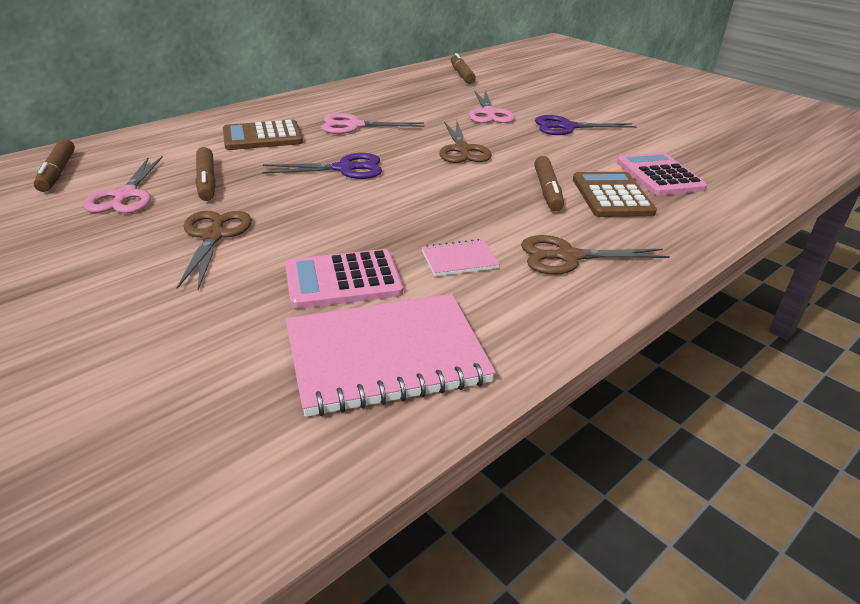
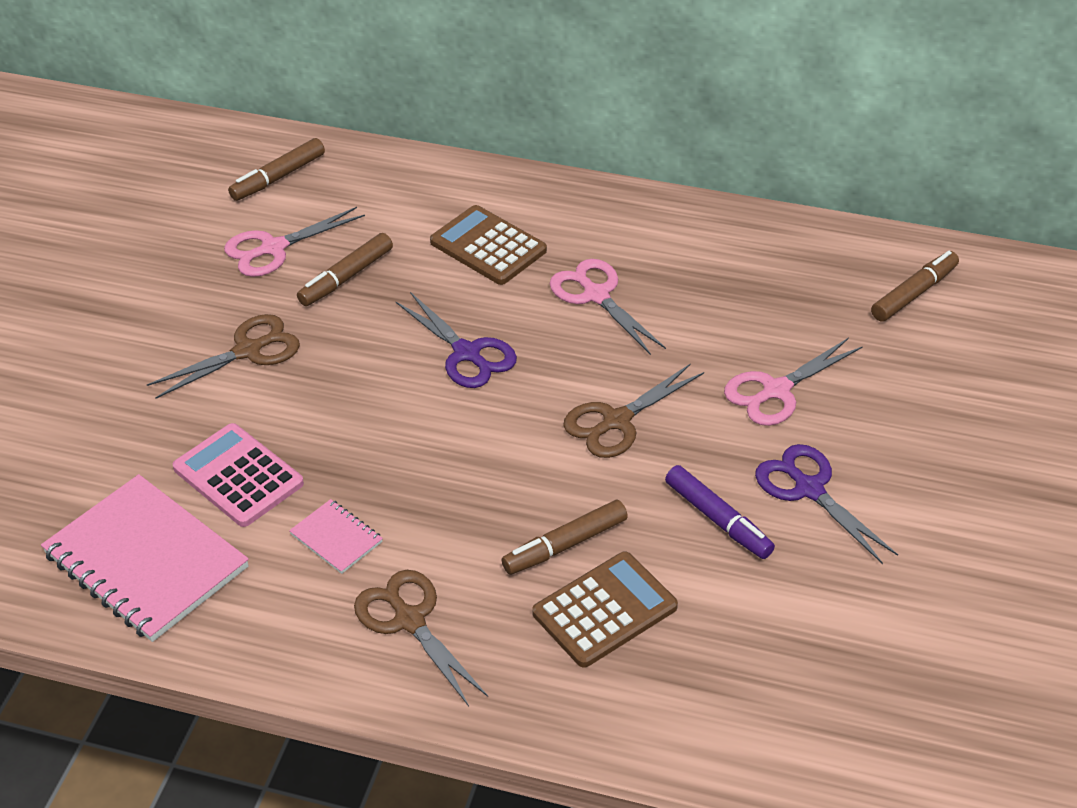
camera: 60 degrees right, 10 degrees up
pink calculator [617,152,707,196] -> none
none -> purple marker [665,465,775,559]

